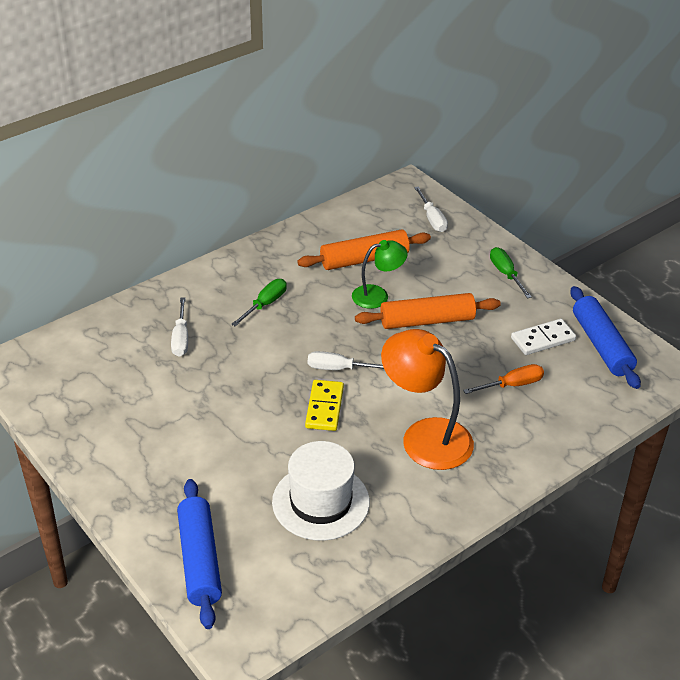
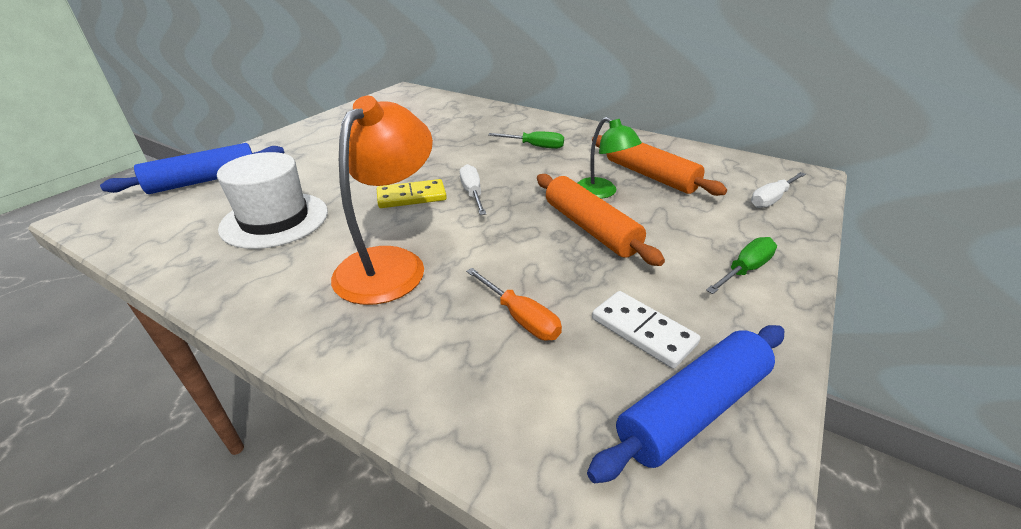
camera: 70 degrees right, 5 degrees down
white screwdriver [171,298,188,356] -> none

